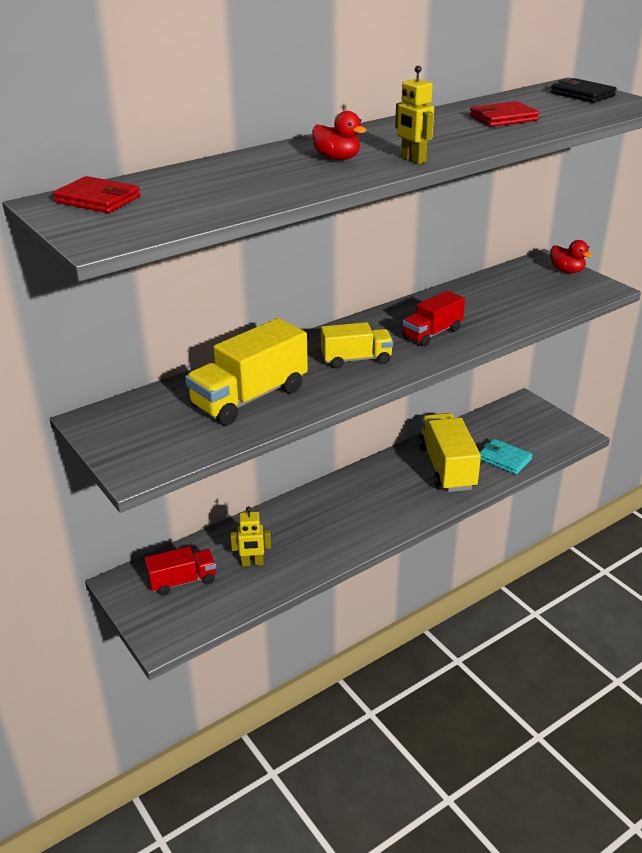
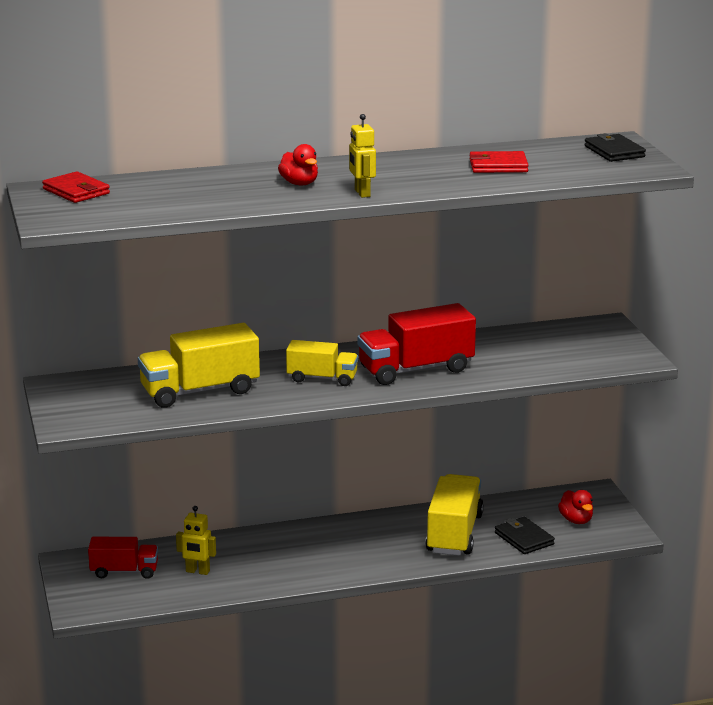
camera: 20 degrees right, 10 degrees down
red truck [403,291,465,347] -> red truck [357,303,476,385], size x1.65
turquoise wallet [480,439,533,475] -> black wallet [495,517,555,554]
red duck [550,240,593,273] -> red duck moved to [558,490,593,524]

